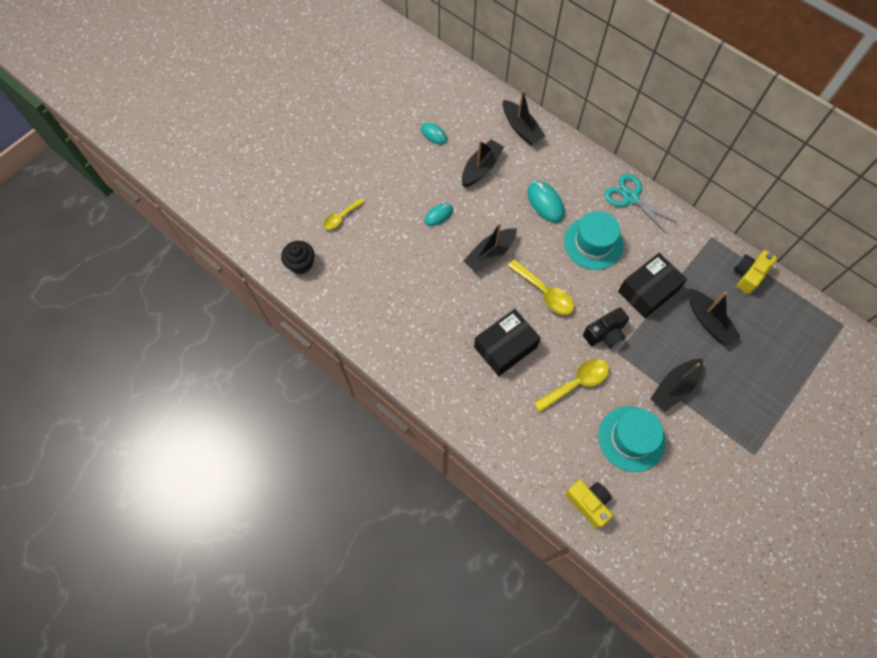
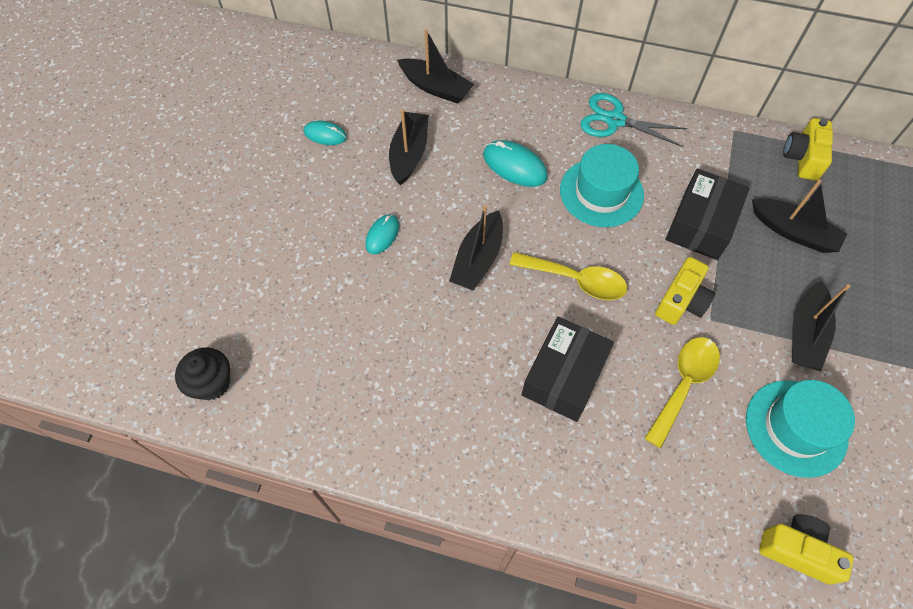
camera: 25 degrees left, 5 degrees down
yellow spoon [323,198,365,230] -> none
black camera [583,307,629,348] -> yellow camera [655,257,716,325]

